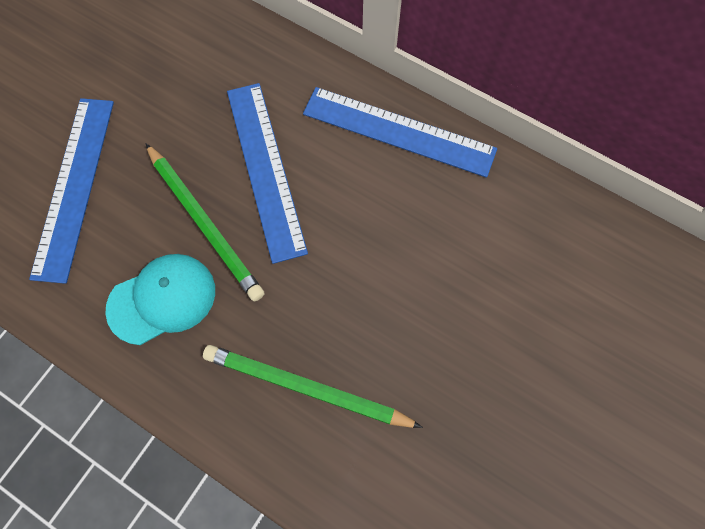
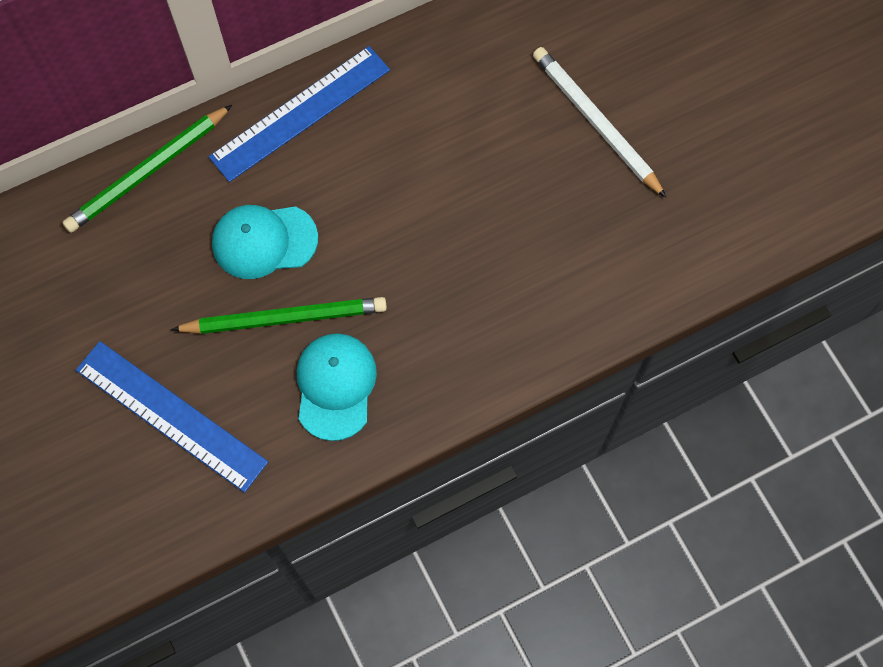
camera: 60 degrees left, 0 degrees up
green pencil [203,345,423,428] -> green pencil moved to [62,105,232,233]
blue ruler [227,83,308,264] -> turquoise cap [212,205,318,279]
none -> white pencil [533,47,667,198]

